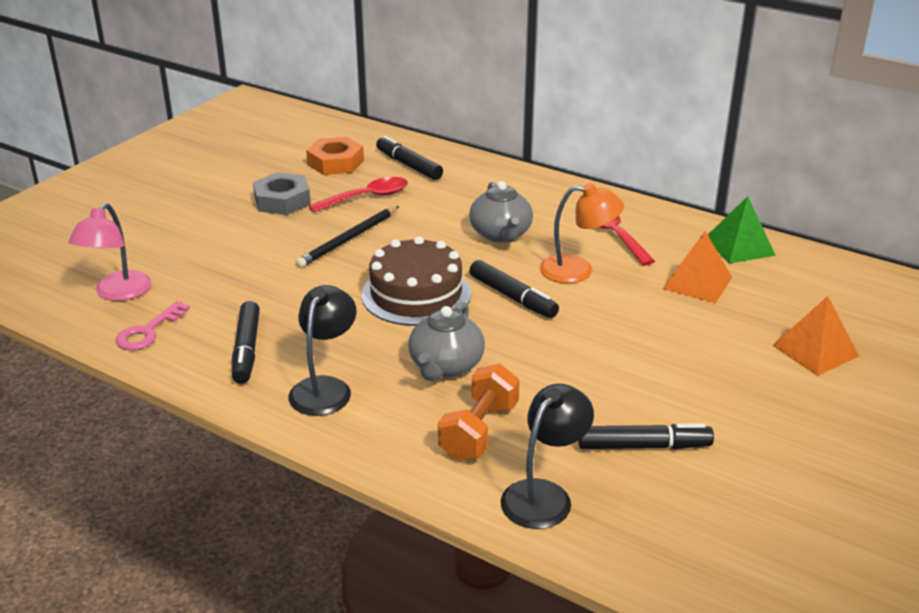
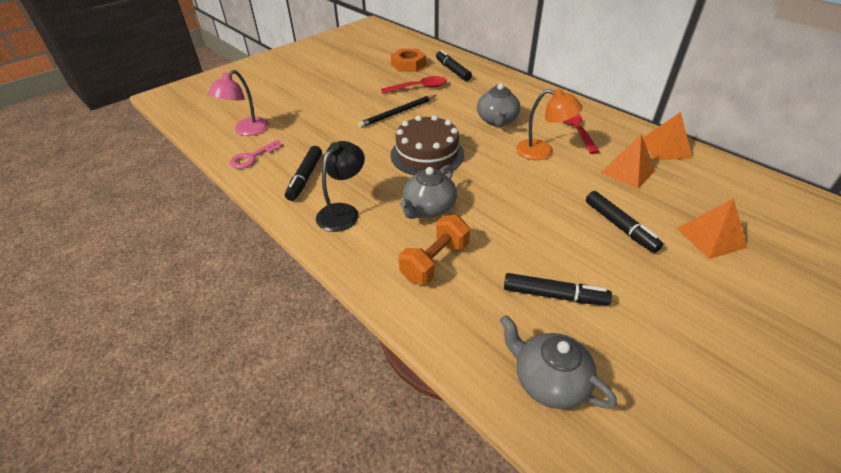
camera: 15 degrees right, 10 degrees up
grey nut [253,172,311,215] -> none
black marker [470,260,559,318] -> black marker moved to [586,191,663,253]
black lamp [501,384,594,529] -> none
green pyramid [708,196,776,264] -> orange pyramid [643,112,693,160]
none -> grey teapot [500,315,617,409]

